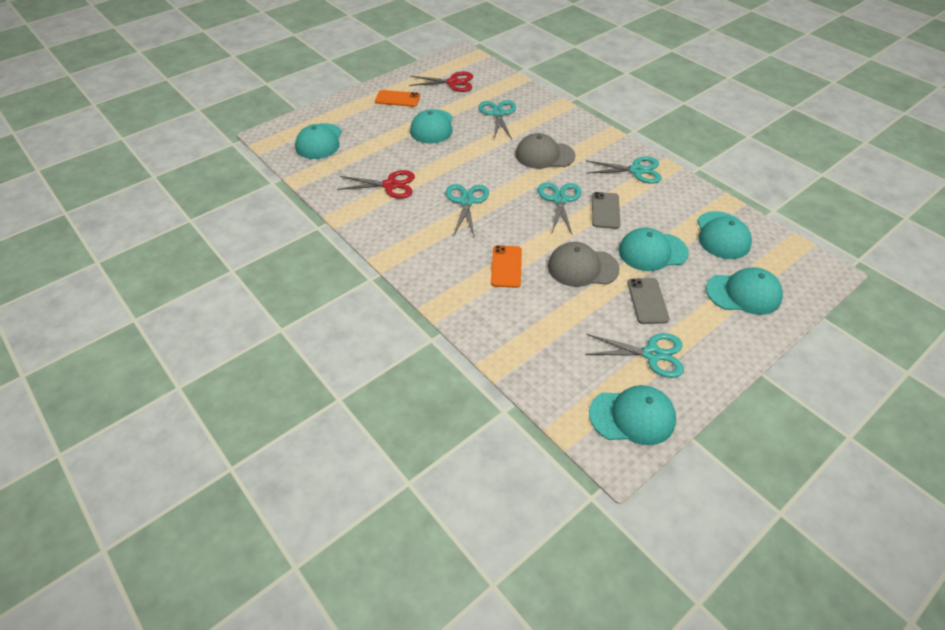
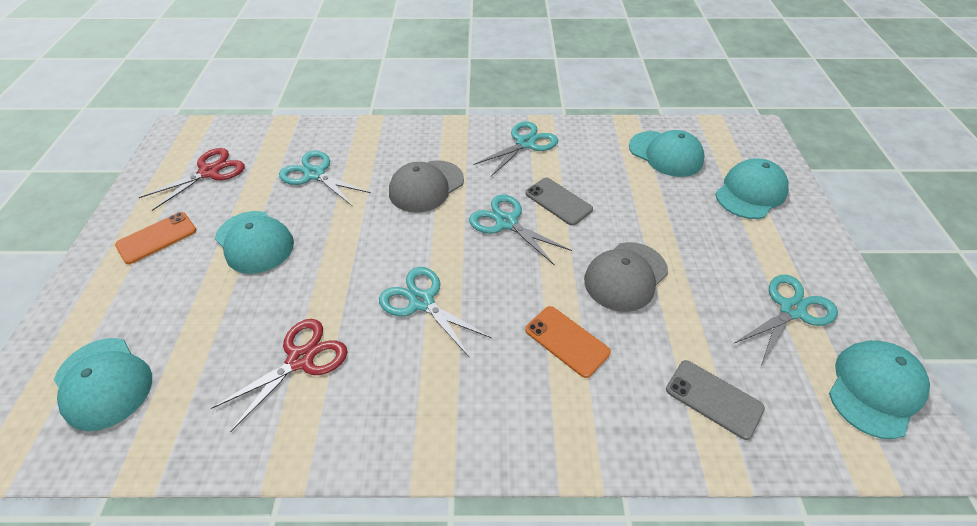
camera: 50 degrees left, 0 degrees up
turquoise cap [619,228,689,271] -> none
grey phone [628,278,669,324] -> grey phone moved to [666,360,765,440]

